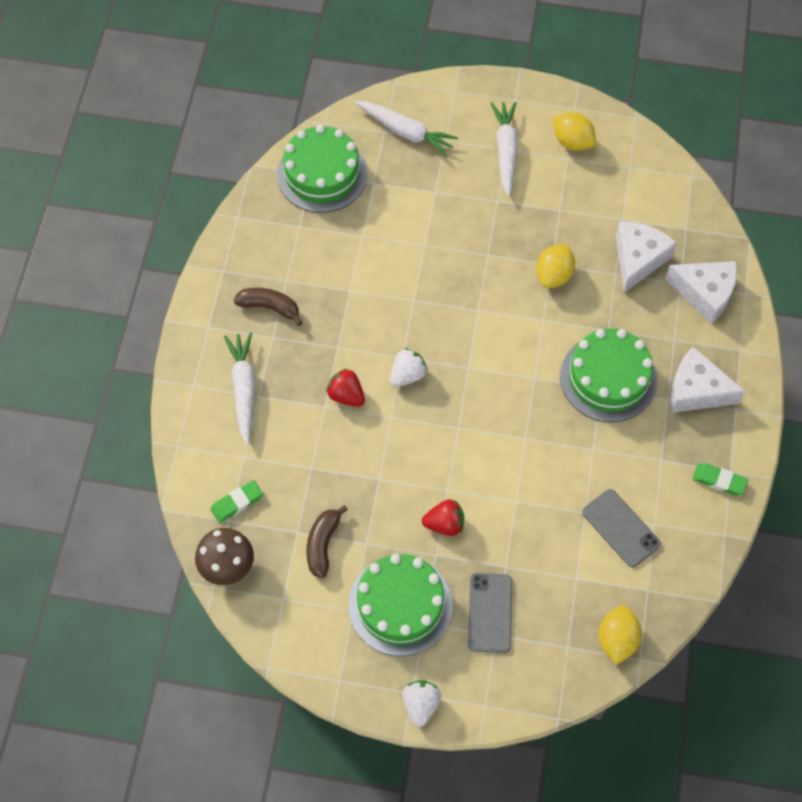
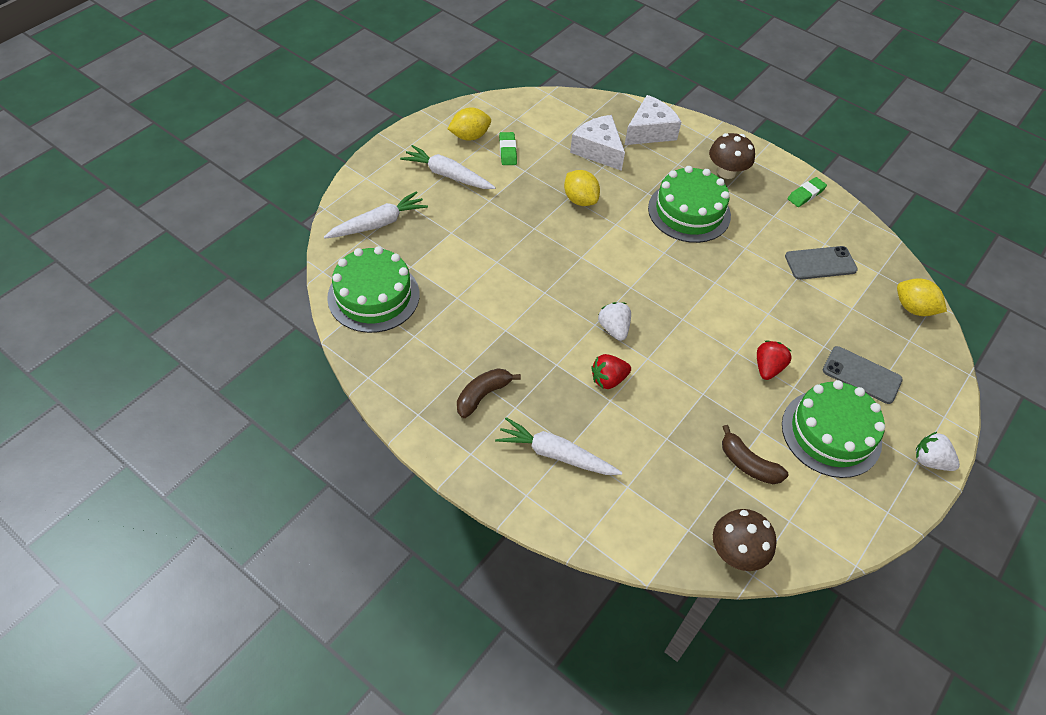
camera: 65 degrees left, 10 degrees down
green eraser [210,480,263,523] -> green eraser moved to [499,132,517,165]
white cheese [670,347,745,413] -> brown mushroom [709,133,755,179]

